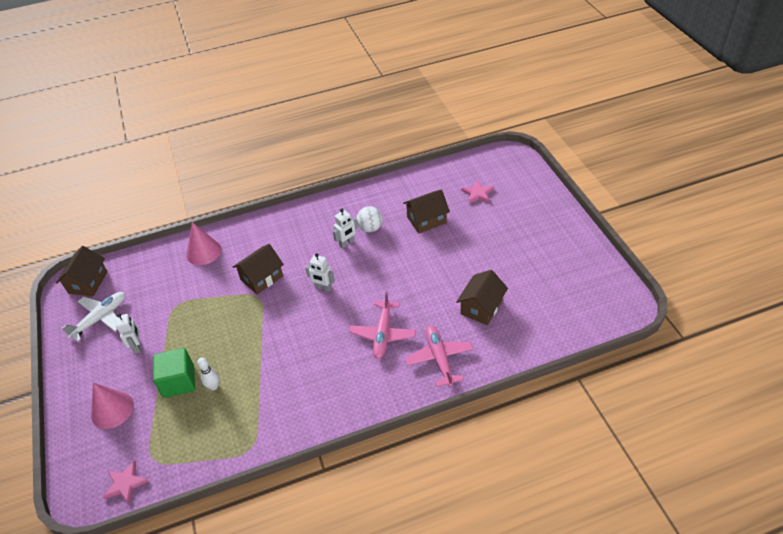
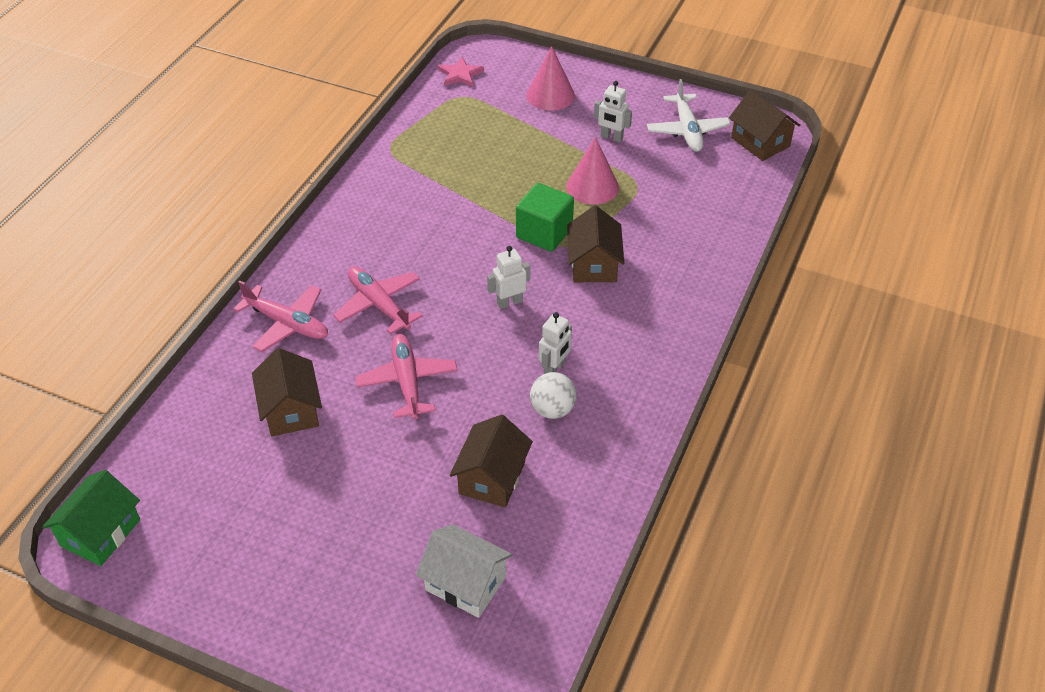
camera: 130 degrees right, 0 degrees up
green cube [153,348,195,398] -> green cube moved to [516,183,574,252]
pink cone [186,222,221,265] -> pink cone moved to [566,137,619,205]
white bowling pin [197,357,219,391] -> none
white robot [333,209,358,249] -> white robot turned 150 degrees counterclockwise [539,312,572,374]
pink star [461,180,494,203] -> white house [416,524,513,618]
none -> green house [42,470,140,566]
none -> pink plane [355,334,458,420]

